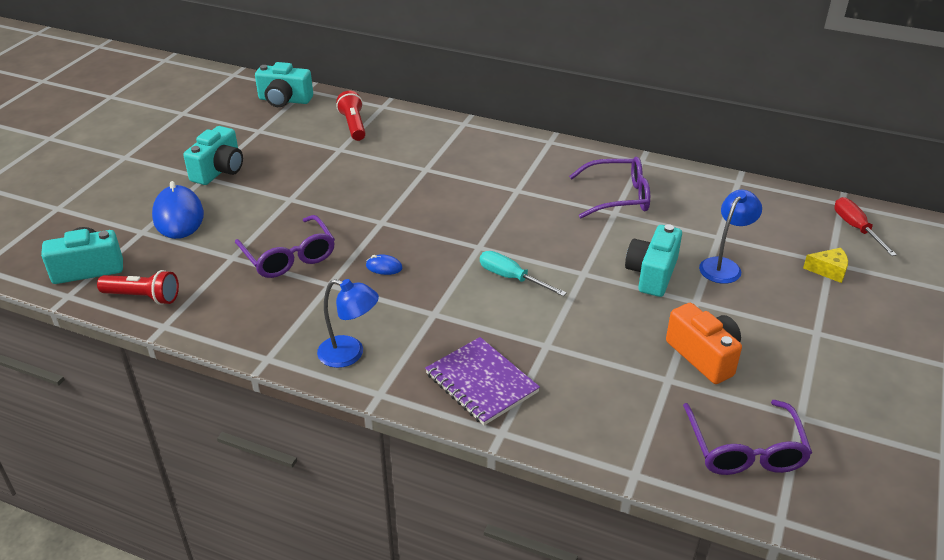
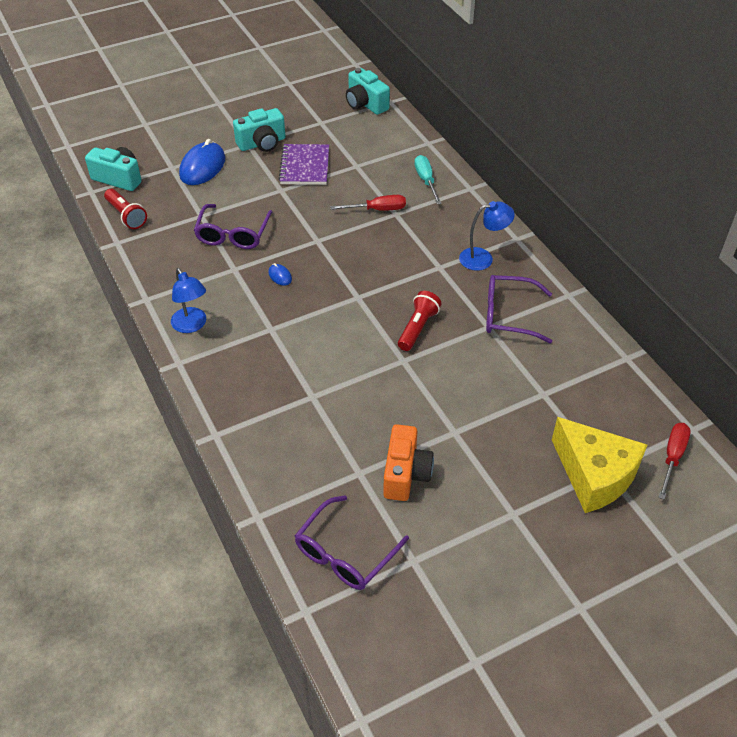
camera: 40 degrees right, 10 degrees up
red flashlight [336,91,366,141] -> red flashlight moved to [398,291,442,351]
purple notebook [425,337,540,425] -> purple notebook moved to [278,144,329,185]
turquoise screwdriver [480,251,567,296] -> turquoise screwdriver moved to [414,155,442,204]
purple glasses [569,157,650,218] -> purple glasses turned 150 degrees clockwise [486,275,552,343]
turquoise camera [625,224,682,297] -> none
blue lamp [699,190,762,284] -> blue lamp moved to [459,201,515,271]
yellow cheese [803,248,848,283] -> yellow cheese [552,417,647,513], size x2.34
none -> red screwdriver [330,195,406,211]

